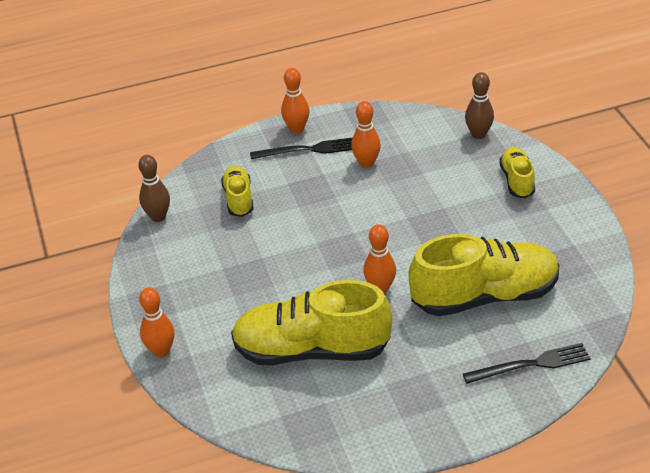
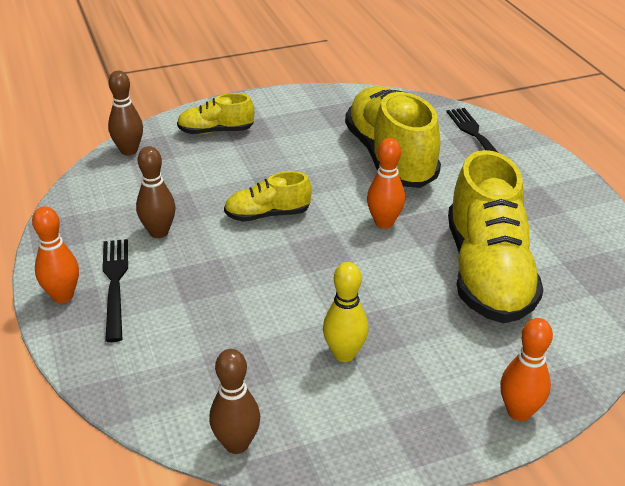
camera: 95 degrees left, 5 degrees down
yellow shoe [221,166,254,217] -> yellow shoe moved to [224,171,312,222]
orange bowling pin [351,101,381,168] -> brown bowling pin [136,146,176,238]
none -> yellow bowling pin [323,262,368,362]

